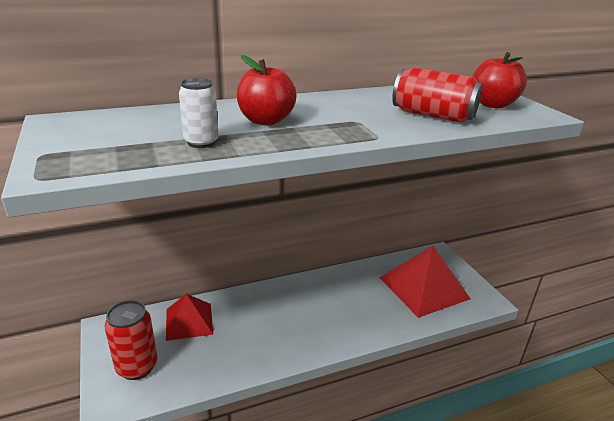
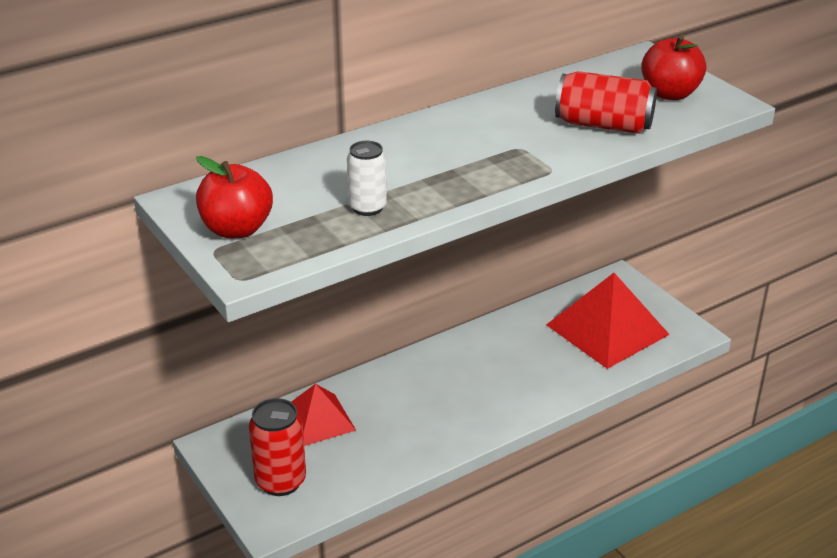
camera: 10 degrees left, 5 degrees up
red apple [237,55,297,125] -> red apple moved to [196,156,273,238]

